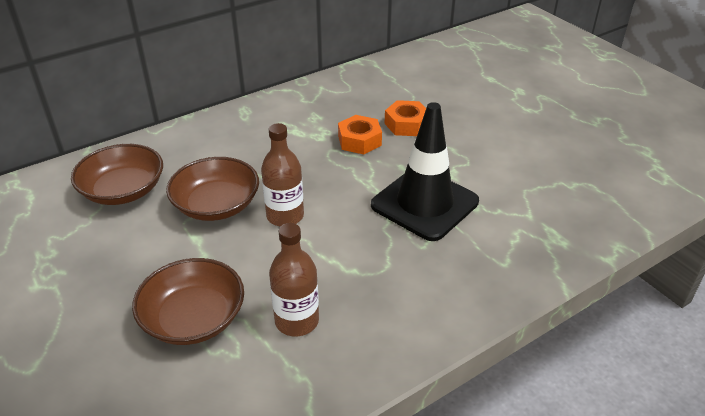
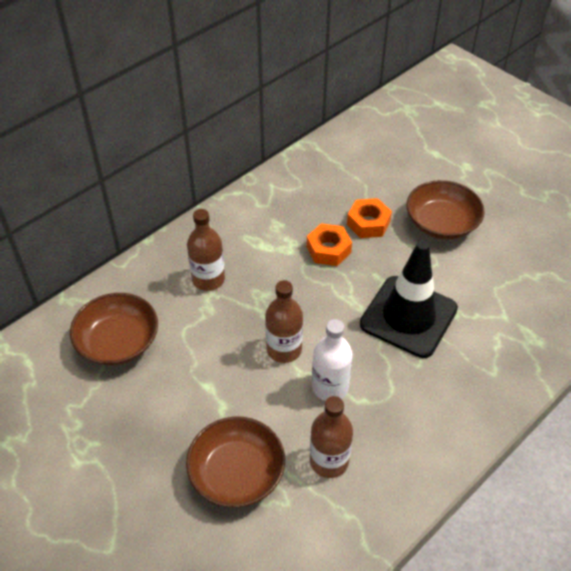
camera: 10 degrees left, 10 degrees up
brown bowl [166,157,259,221] -> brown bowl moved to [406,180,485,240]
none -> brown bottle [187,209,225,291]
none -> white bottle [312,319,353,401]

